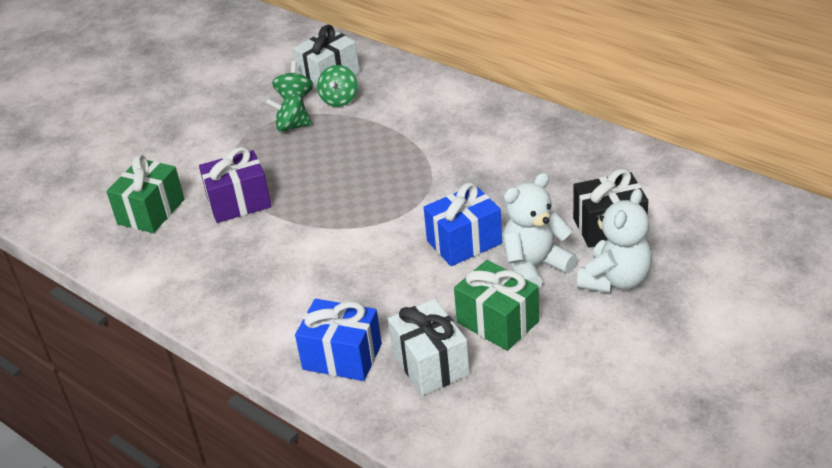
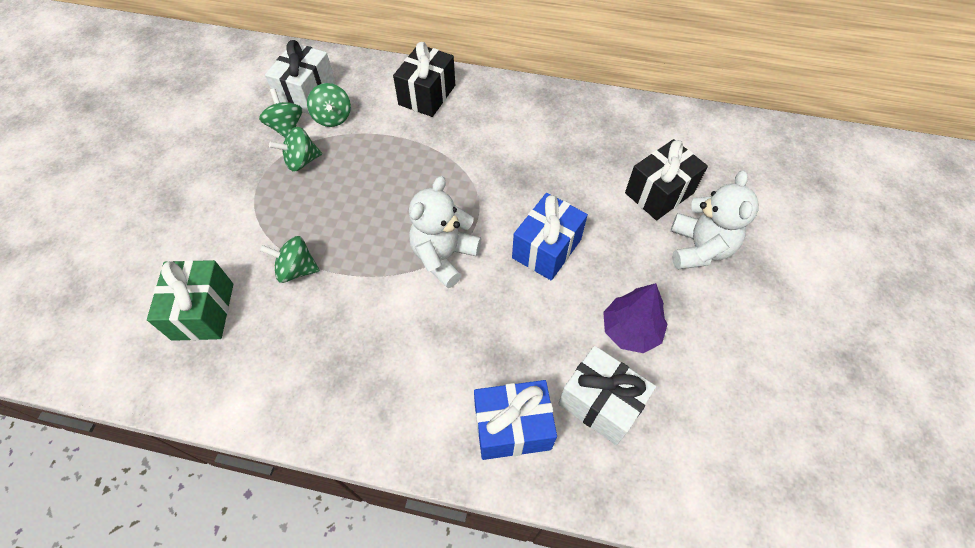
camera: 30 degrees left, 20 degrees up
purple gift [199,147,271,223] -> green spinning top [260,236,320,283]
green gift [454,260,539,351] -> purple tree [603,283,668,353]
white teddy bear [502,173,577,288] -> white teddy bear moved to [409,176,481,288]
none -> black gift [393,42,455,117]

